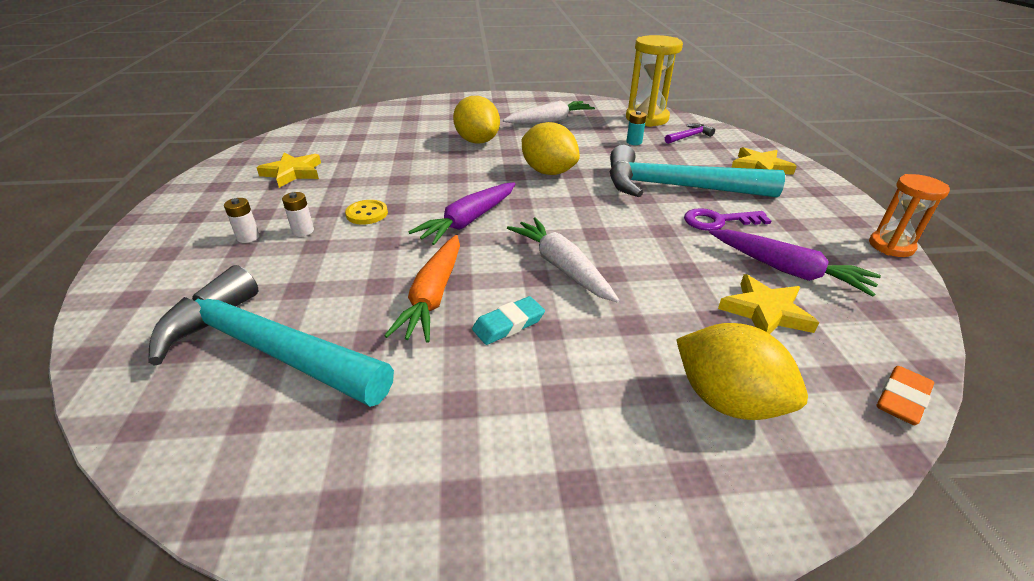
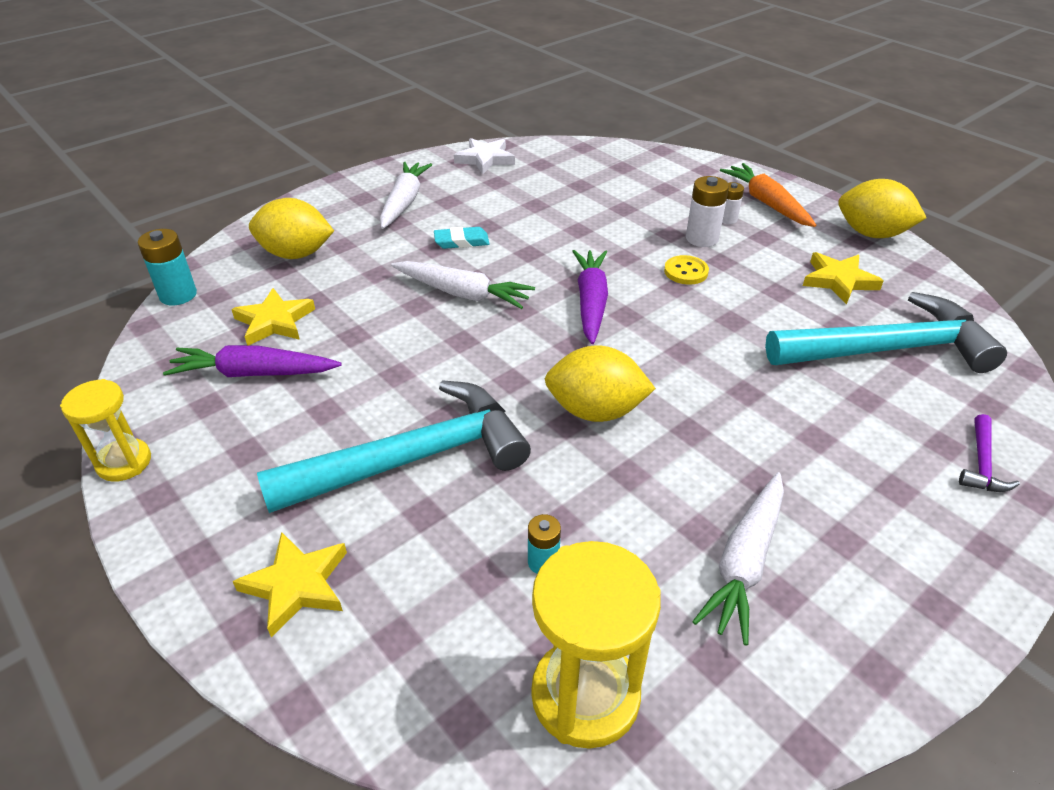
camera: 145 degrees right, 5 degrees up
turquoise hammer [148,265,394,407] -> turquoise hammer moved to [765,292,1007,373]
white battery [282,192,314,237] -> white battery [686,176,729,247], size x1.63
orange carrot [384,235,460,343] -> orange carrot moved to [720,163,816,227]
yellow lemon [453,96,500,144] -> yellow lemon moved to [838,179,927,238]
turquoise eraser [472,296,545,345] -> turquoise eraser turned 60 degrees clockwise [434,227,490,249]
purple hammer [665,123,715,144] -> purple hammer moved to [959,414,1020,492]
purple key [684,208,771,231] -> none
orange hourglass [869,174,950,257] -> yellow hourglass [60,379,151,482]
orange eraser [877,366,934,425] -> turquoise battery [138,229,197,305]
none -> white carrot [380,162,432,229]
none -> white star [454,138,515,174]

